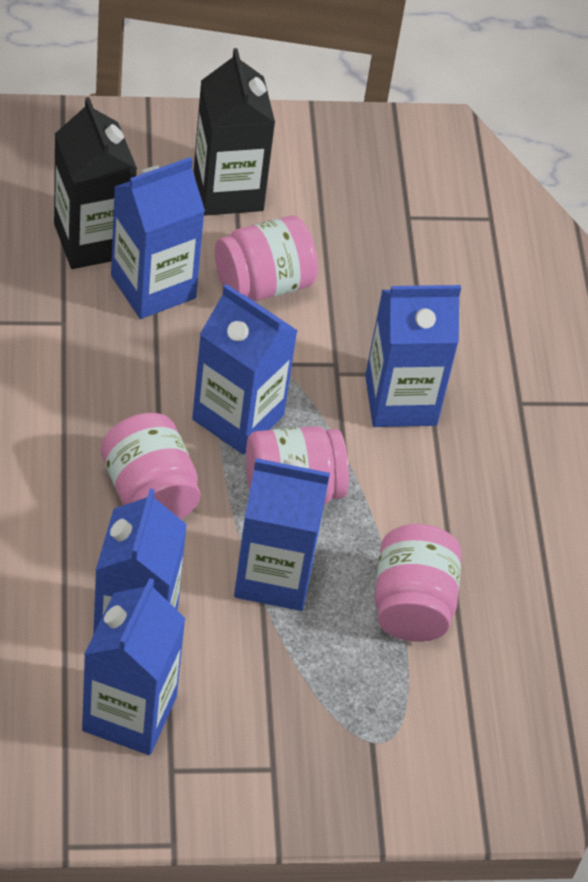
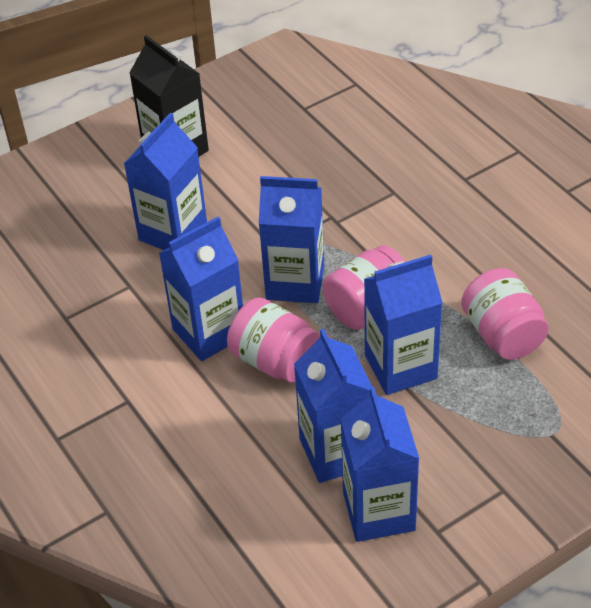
camera: 20 degrees left, 5 degrees down
black carton [54,97,137,269] -> none
pink jar [215,216,318,301] -> none
blue carton [365,285,461,427] -> blue carton moved to [159,216,243,361]

